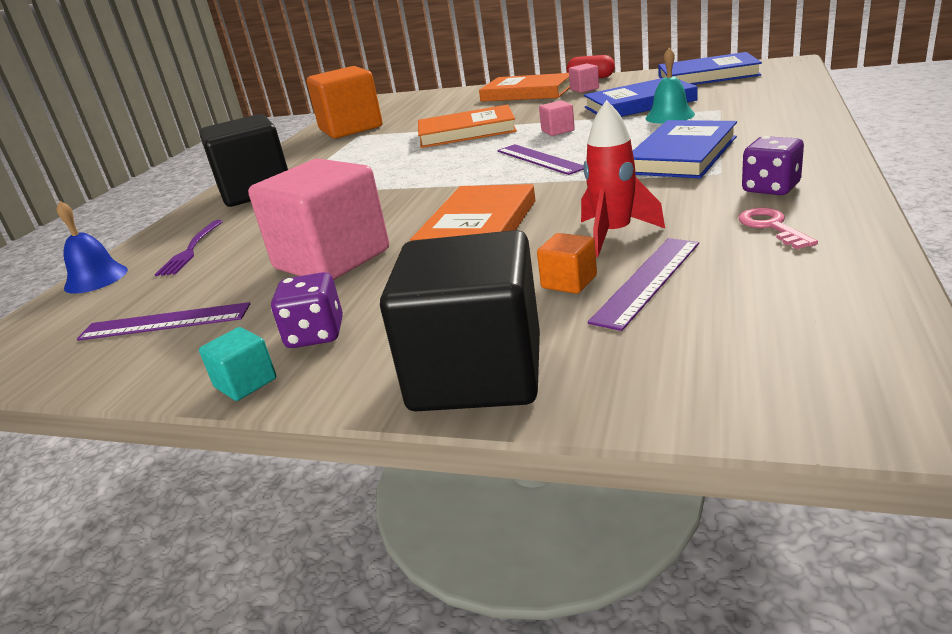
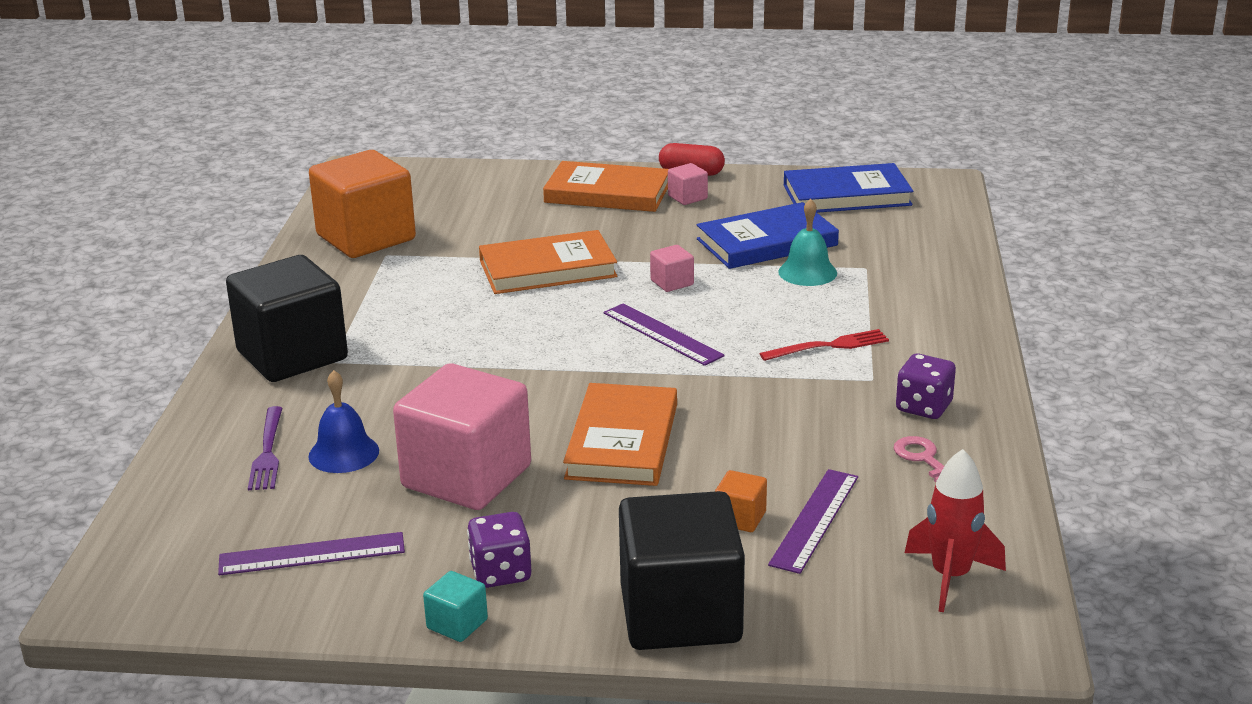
camera: 15 degrees left, 0 degrees up
blue bell [57,201,128,294] -> blue bell moved to [308,370,379,473]
red rocket [581,100,665,257] -> red rocket moved to [905,449,1006,612]
blue book [633,120,737,178] -> red fork [759,329,889,361]

